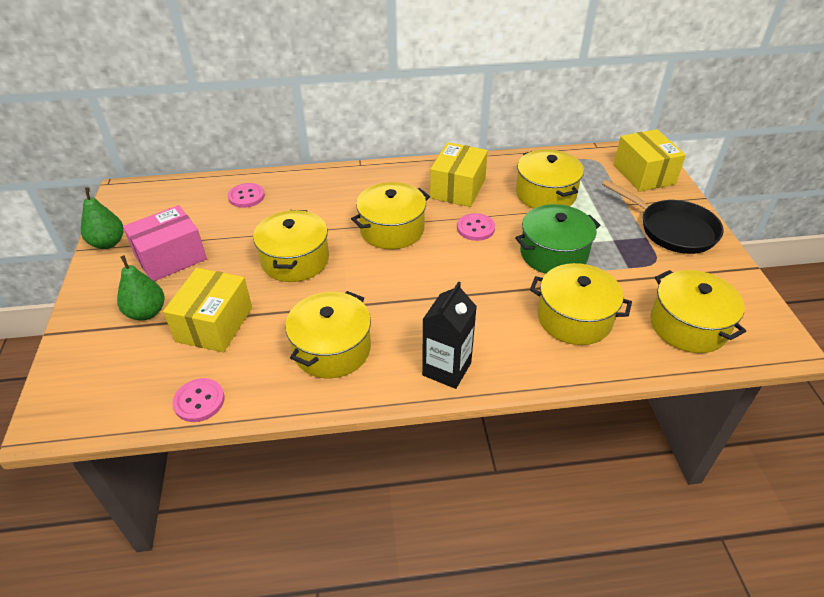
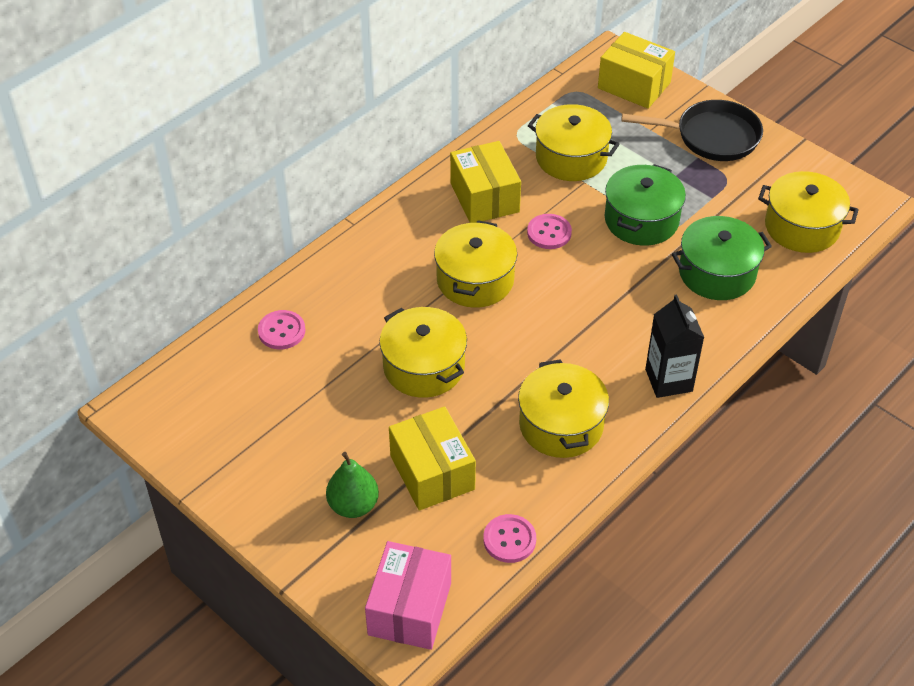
camera: 40 degrees left, 5 degrees up
green pear [81,187,124,249] -> none
pink box [123,205,207,281] -> pink box moved to [365,541,451,650]
yellow pot [530,263,632,345] -> green pot [672,216,772,300]

